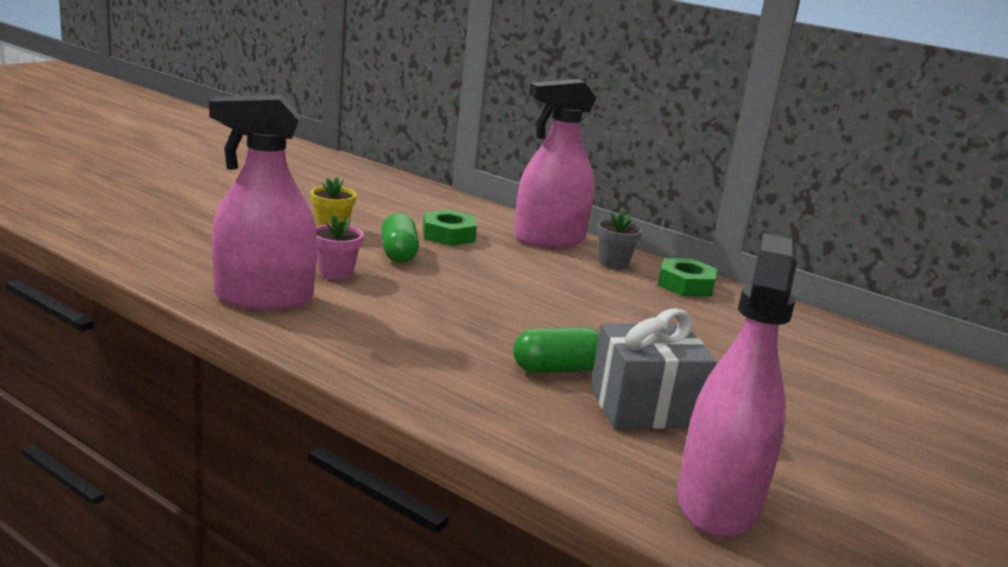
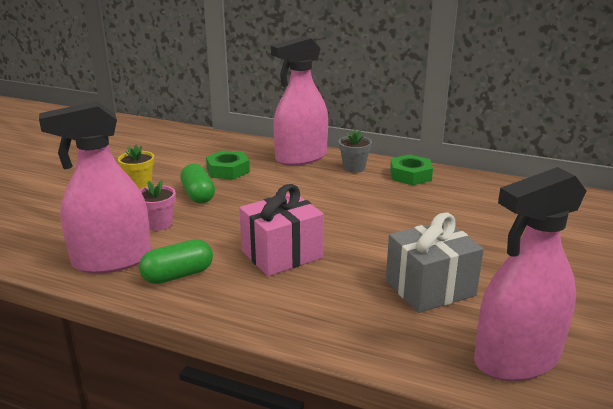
camera: 10 degrees left, 5 degrees up
green capsule [513,327,599,373] -> green capsule moved to [139,239,213,284]
pink spray bottle [677,233,797,538] -> pink spray bottle turned 120 degrees counterclockwise [474,167,586,381]
none -> pink gift [239,184,324,276]

